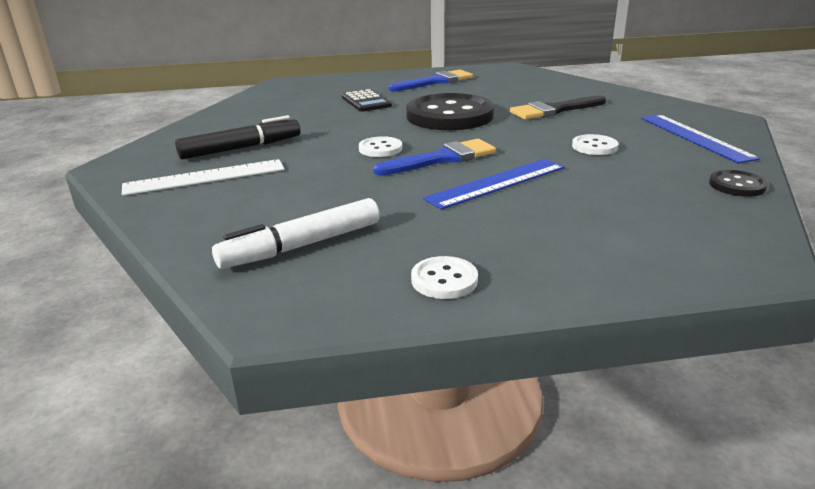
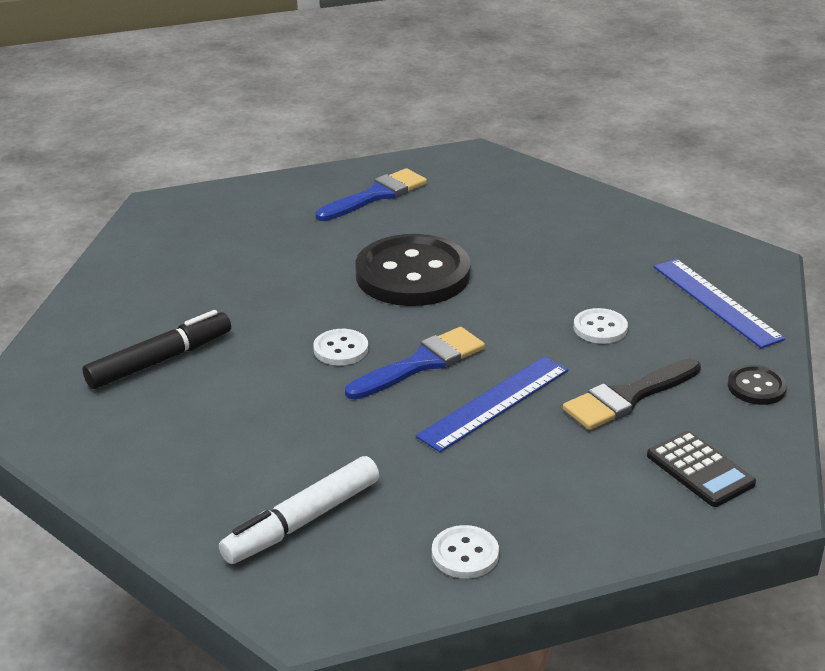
camera: 10 degrees left, 5 degrees up
white ruler [122,159,284,196] -> none
black calculator [342,89,392,112] -> black calculator moved to [647,431,756,507]
black brush [510,95,606,120] -> black brush moved to [563,358,701,430]

